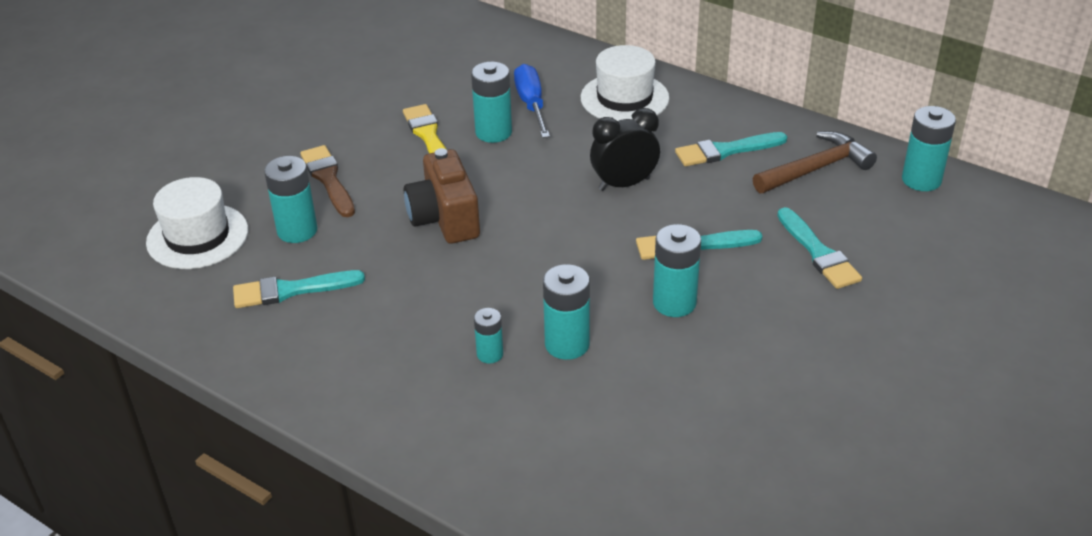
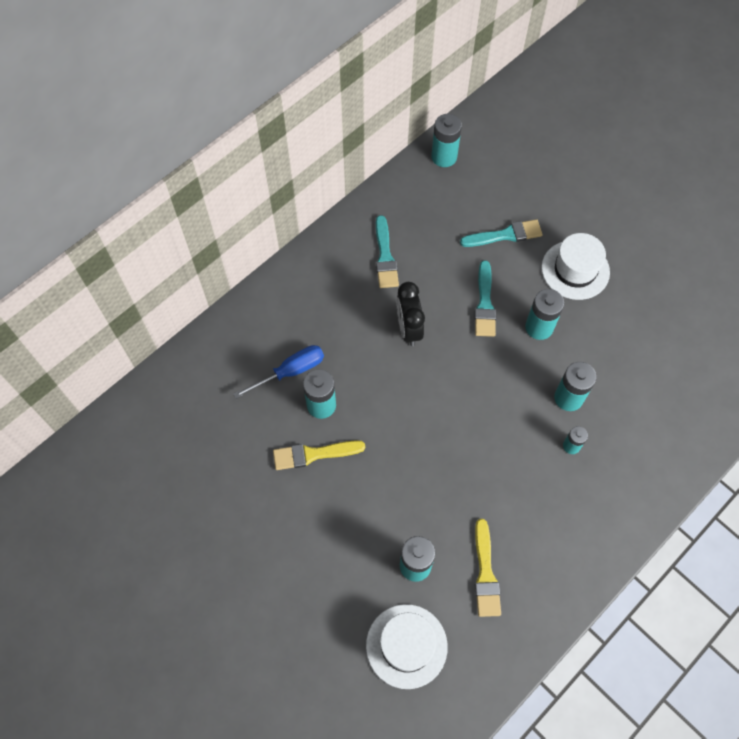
camera: 80 degrees left, 25 degrees up
turquoise brush [233,270,365,308] -> yellow brush [475,519,501,617]
brown brush [300,145,355,217] -> none
brown camera [404,148,480,244] -> none
blue screwdriver [514,64,550,138] -> blue screwdriver turned 150 degrees clockwise [233,345,324,399]
white hat [581,45,669,121] -> white hat moved to [541,233,610,300]
brown hammer [753,131,877,193] -> none

